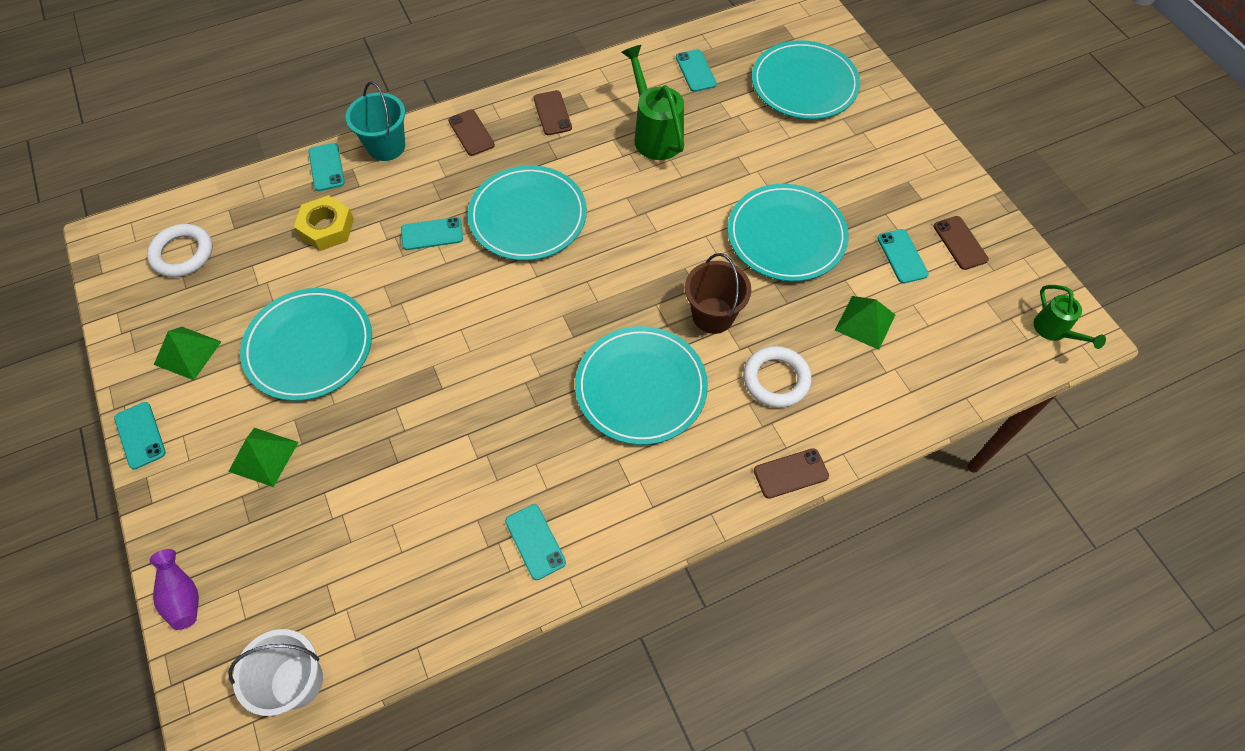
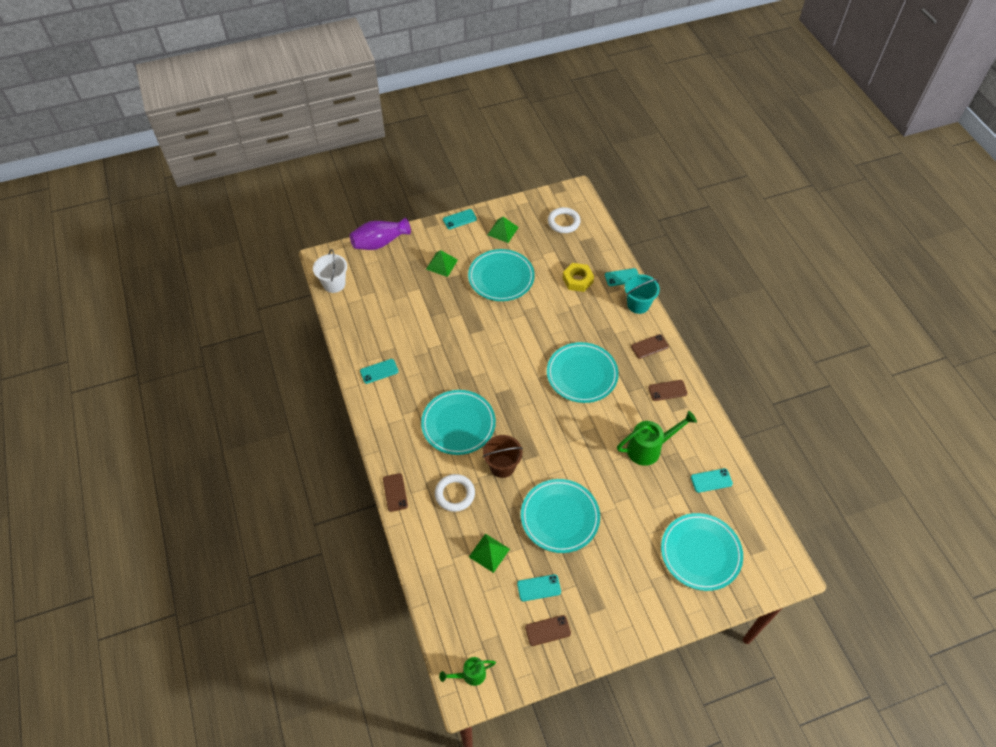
camera: 95 degrees right, 5 degrees down
purple vase [150,549,199,630] -> purple vase [350,218,411,250], size x1.66
turquoise phone [401,217,463,250] -> none

